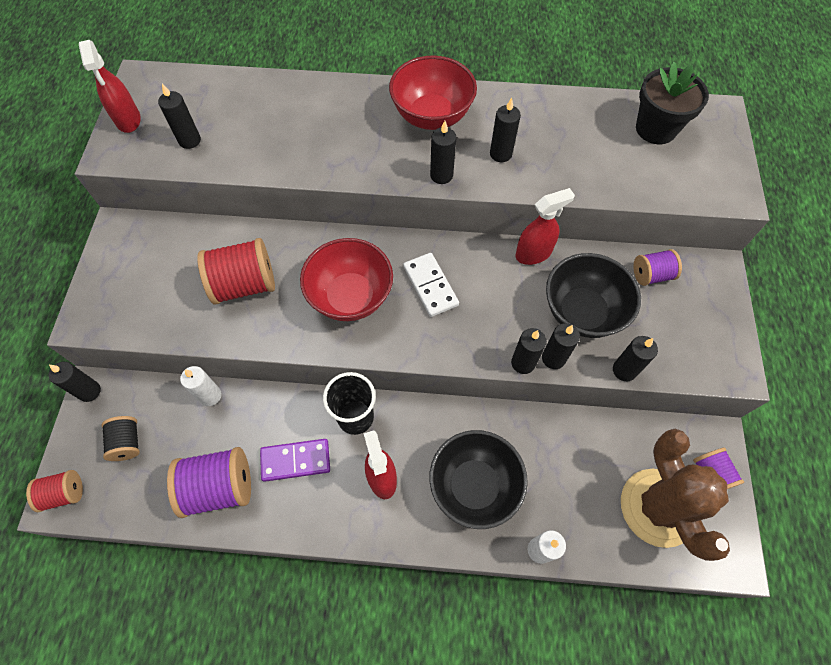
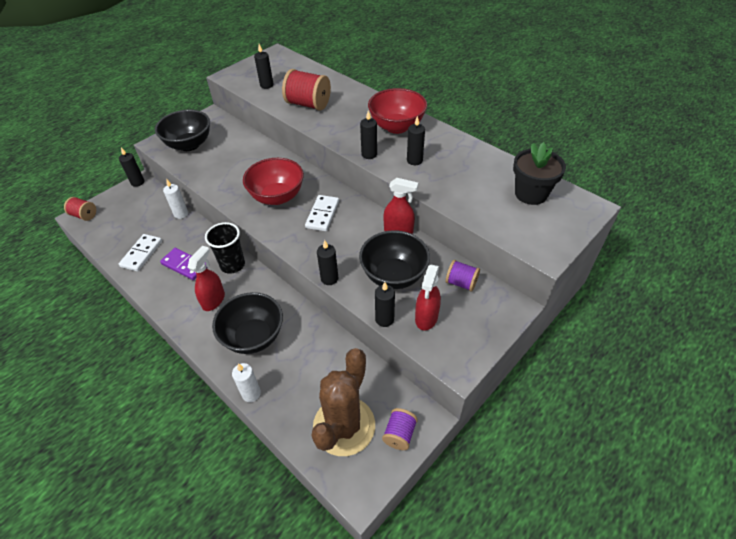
camera: 40 degrees right, 15 degrees down
red spray bottle [79,40,141,133] -> red spray bottle moved to [415,264,441,331]
black spool [102,416,140,461] -> none
purple spool [167,447,251,518] -> white domino [119,234,162,272]
red spool [197,238,275,305] -> red spool moved to [282,69,331,110]
black candle [542,323,580,369] -> none
none -> black bowl [155,110,210,151]

